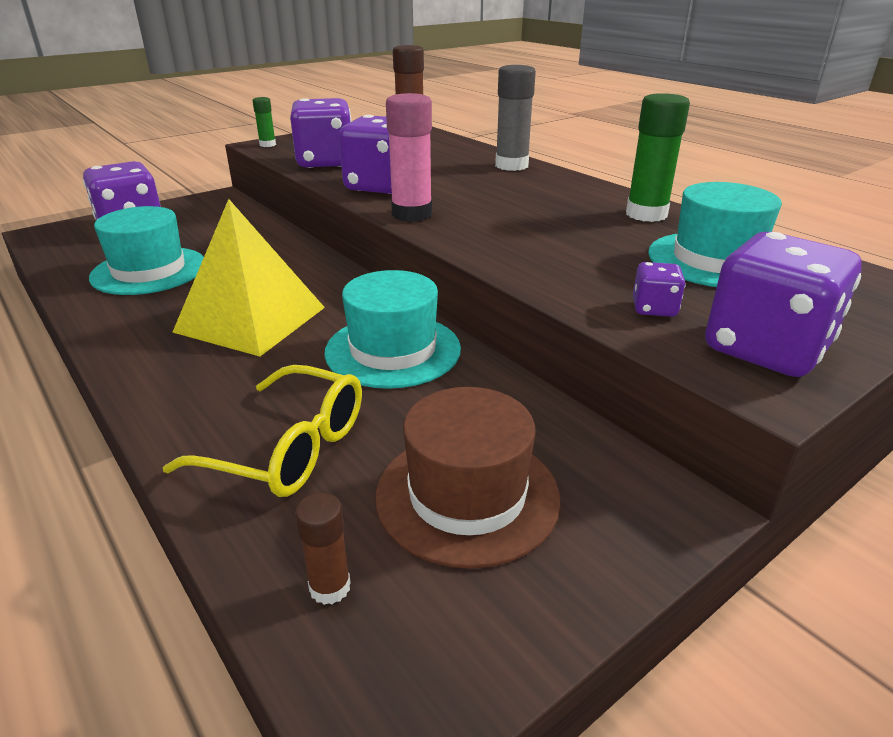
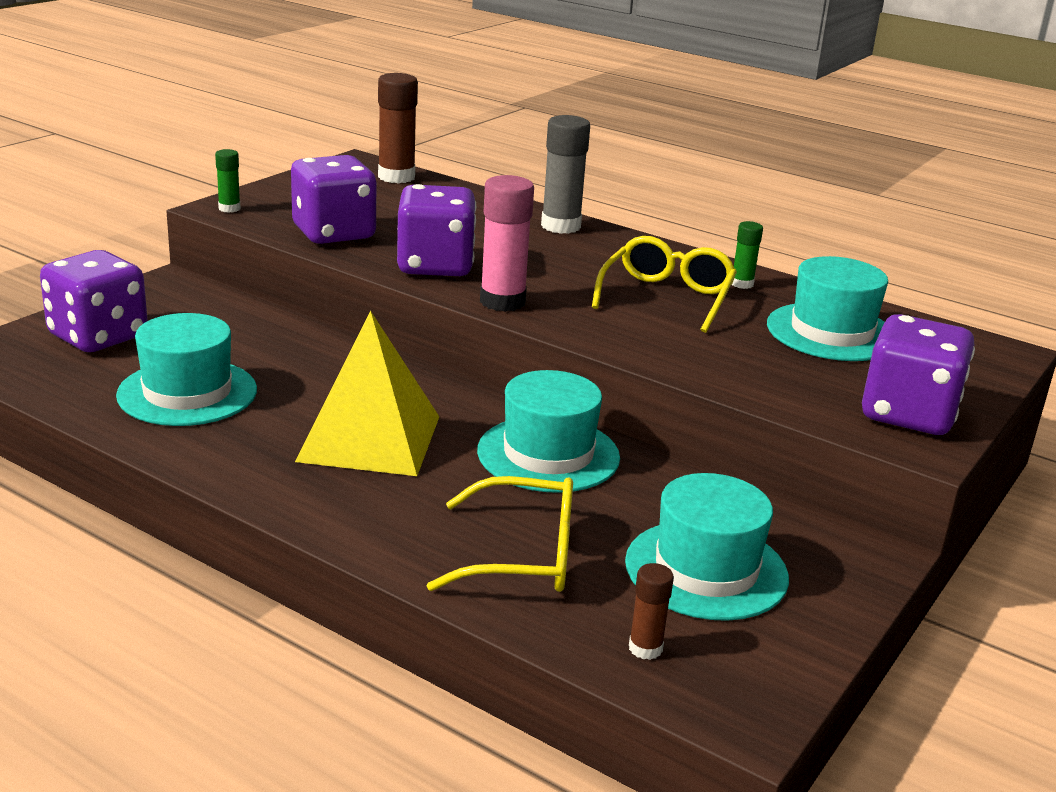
camera: 20 degrees left, 5 degrees down
brown hat [375,387,561,569] -> turquoise hat [625,473,789,621]
green glue stick [626,93,690,222] -> green glue stick [732,221,763,289], size x0.53
purple dice [633,262,686,317] -> none
none -> yellow glasses [592,236,737,333]

